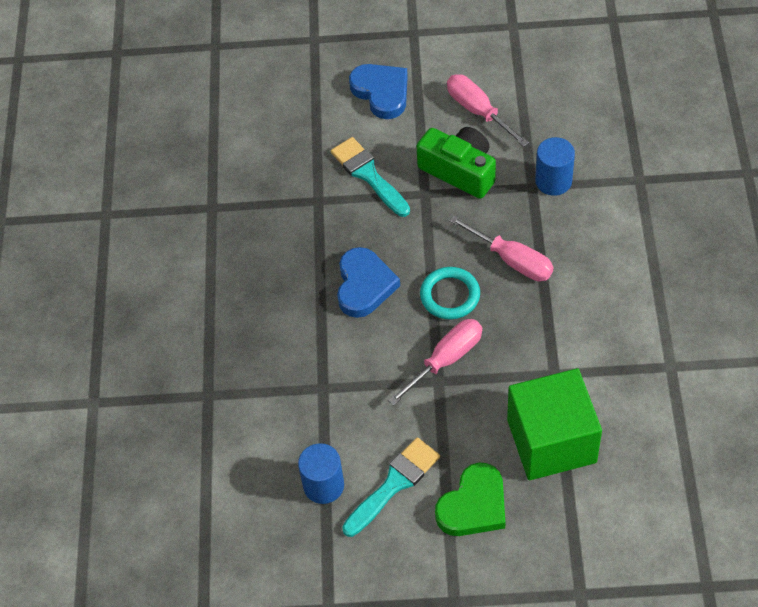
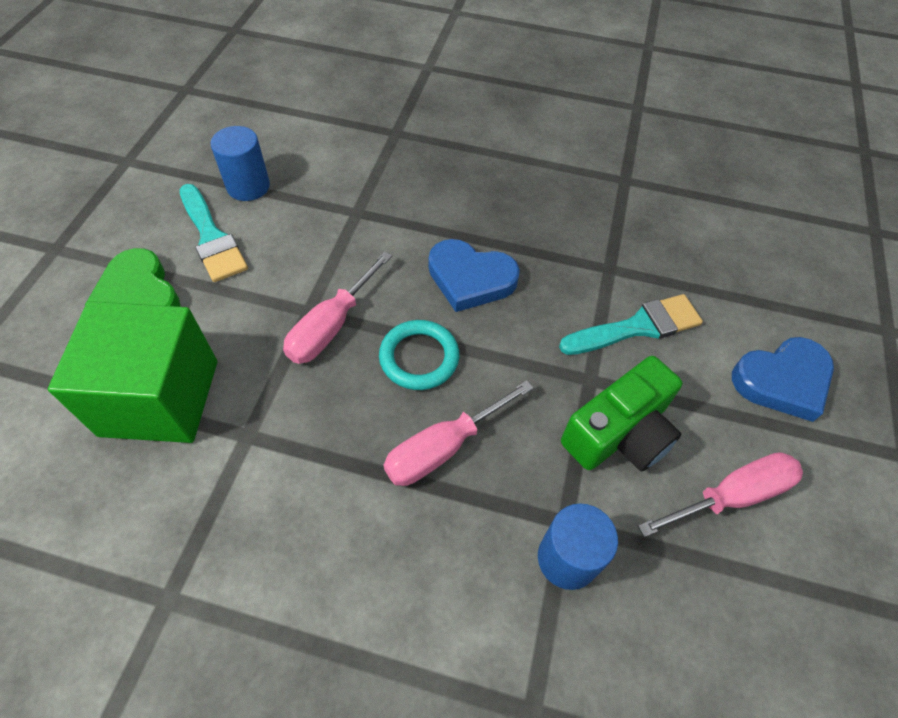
camera: 100 degrees right, 0 degrees up
pink screwdriver [388,319,482,406] -> pink screwdriver turned 60 degrees clockwise [283,251,392,364]

